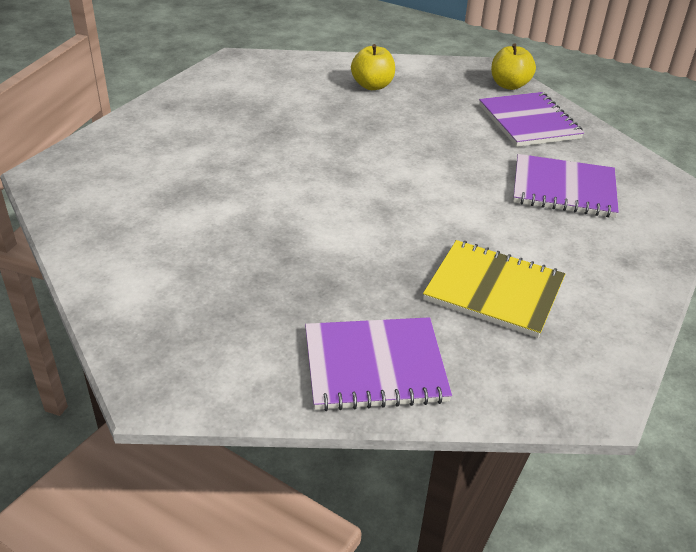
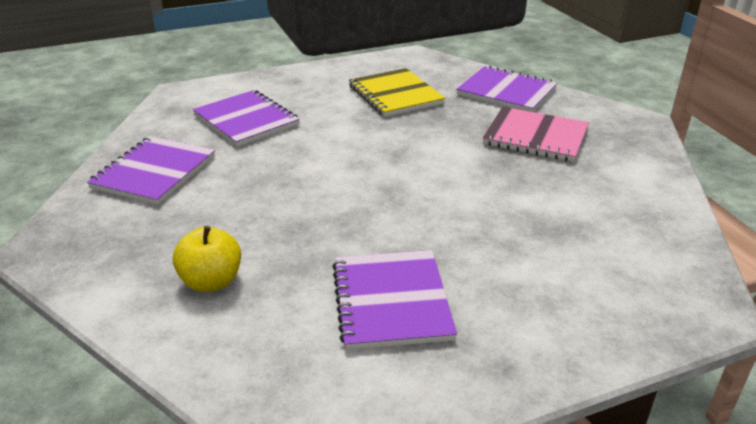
camera: 140 degrees left, 5 degrees down
yellow apple [491,43,536,90] -> none
none -> purple notebook [332,250,457,350]
none -> pink notebook [482,107,589,162]

